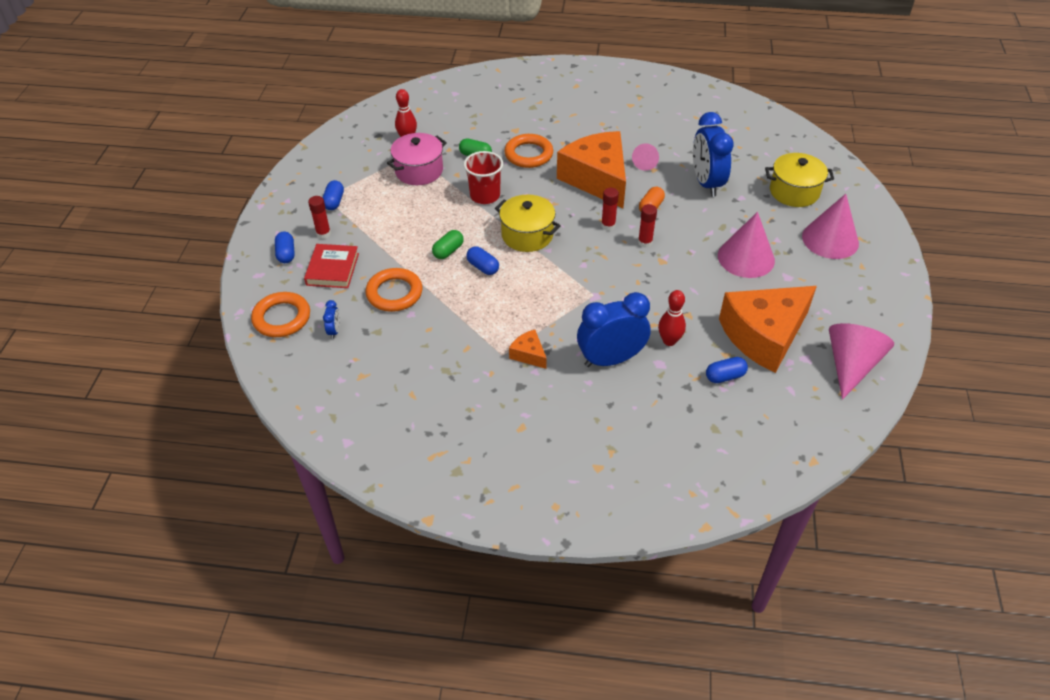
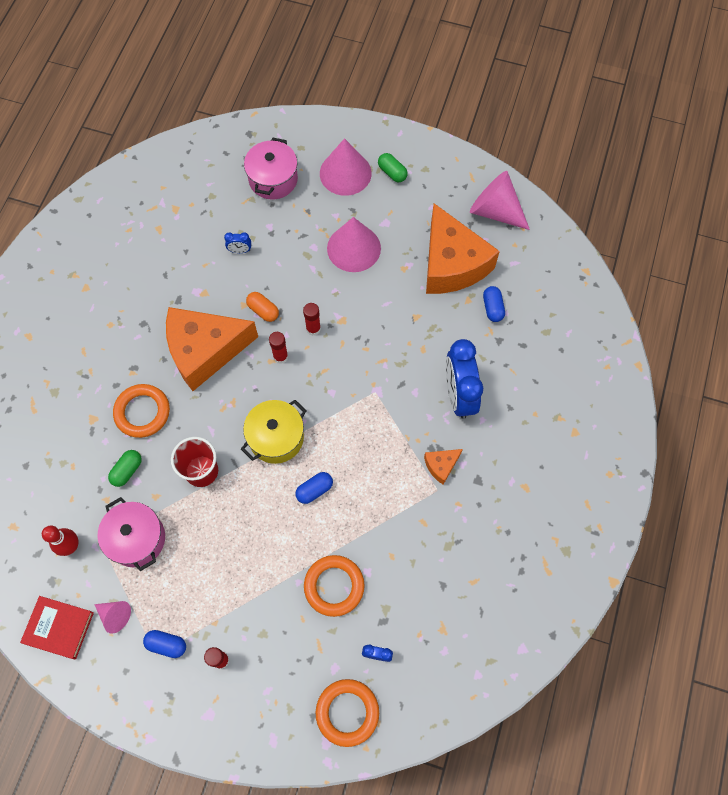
camera: 80 degrees left, 20 degrees up
blue capsule [275,232,295,263] -> none
red book [304,244,359,288] -> red book moved to [20,596,94,659]
green capsule [432,230,464,259] -> green capsule moved to [378,153,408,182]
pink cone [632,143,659,171] -> pink cone moved to [94,601,131,634]
red bowling pin [658,290,686,346] -> none
blue clock [693,112,734,197] -> blue clock [224,232,251,253], size x0.42
yellow pot [765,153,834,207] -> pink pot [244,138,298,200]

